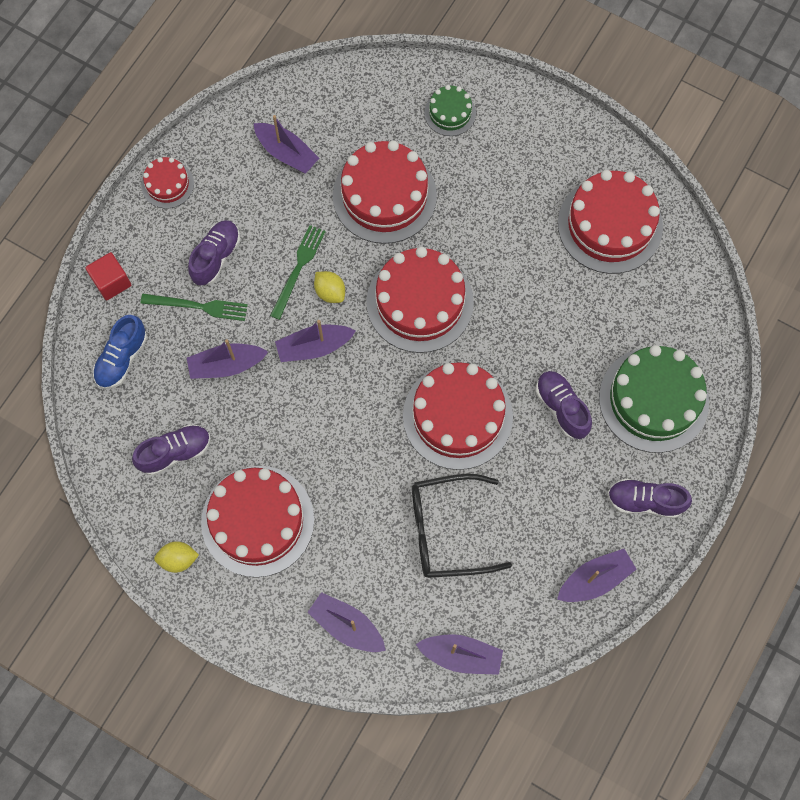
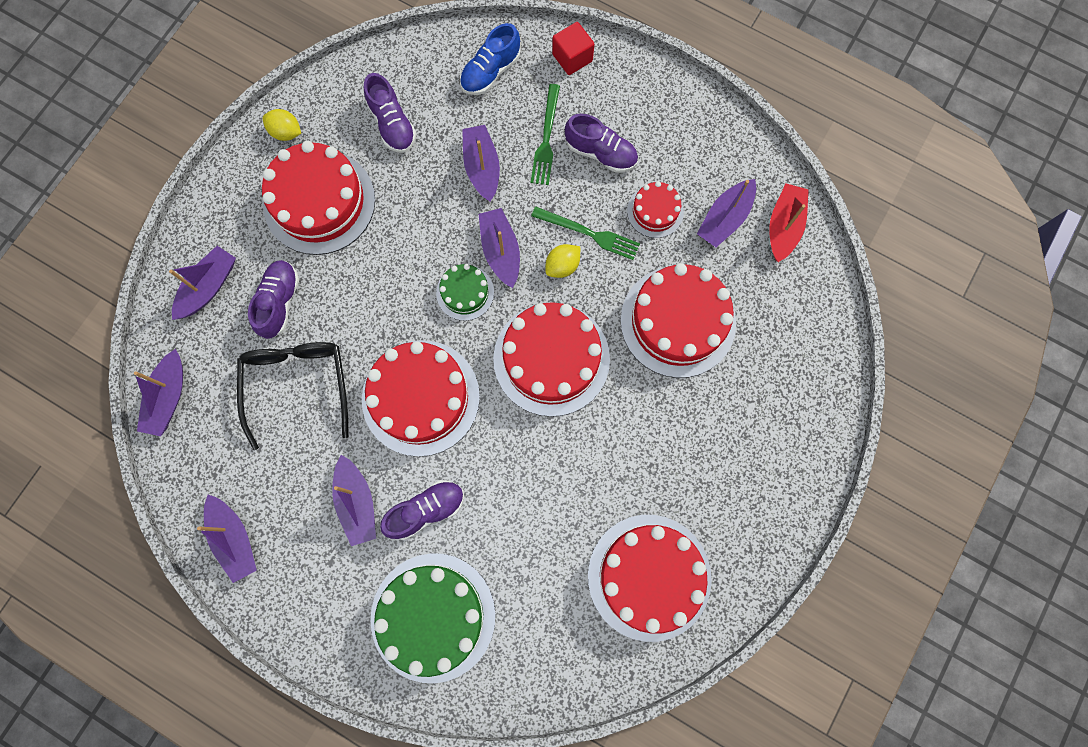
camera: 90 degrees right, 5 degrees up
blue shoe [93,315,147,389] -> blue shoe turned 75 degrees counterclockwise [460,23,520,95]
red cake [141,157,194,209] -> red cake moved to [627,181,684,238]
yellow lemon [154,541,199,573] -> yellow lemon turned 60 degrees counterclockwise [262,109,301,141]
green cake [424,85,476,136] -> green cake moved to [436,264,494,321]
purple shoe [608,479,692,518] -> purple shoe moved to [248,260,299,339]
none -> purple boat [332,455,376,546]
none -> red boat [769,183,809,262]

